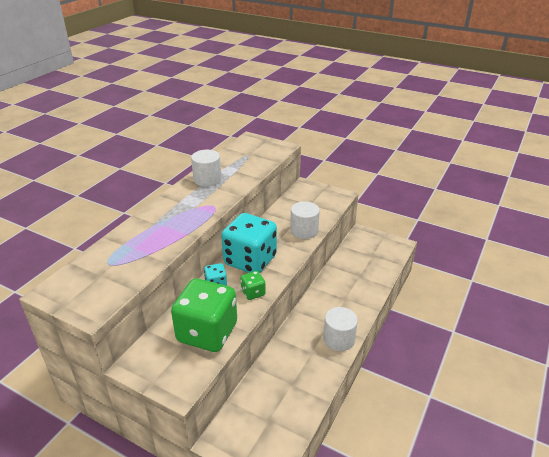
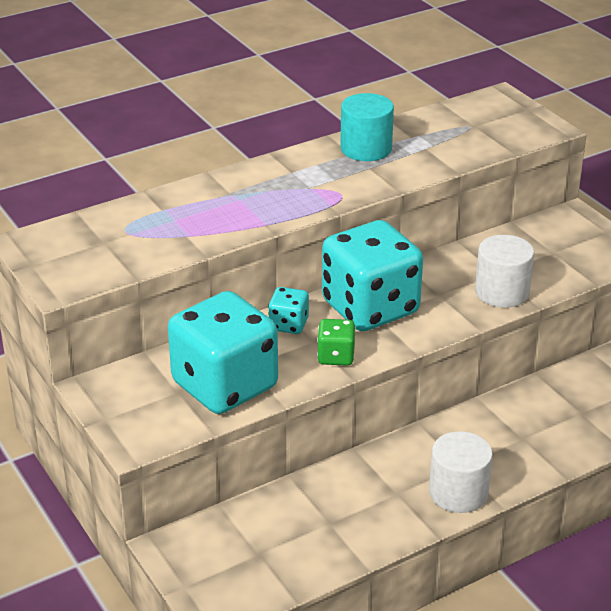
camera: 30 degrees right, 0 degrees up
green dice [171,278,237,352] -> turquoise dice [168,291,278,414]
white cylinder [191,150,222,187] -> turquoise cylinder [340,93,394,161]

